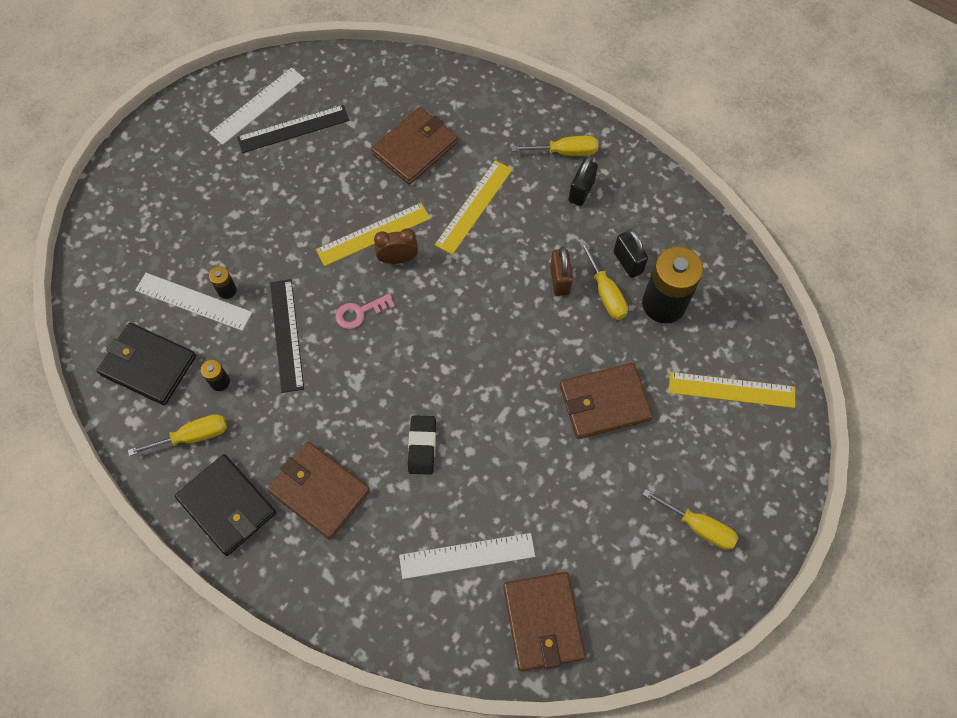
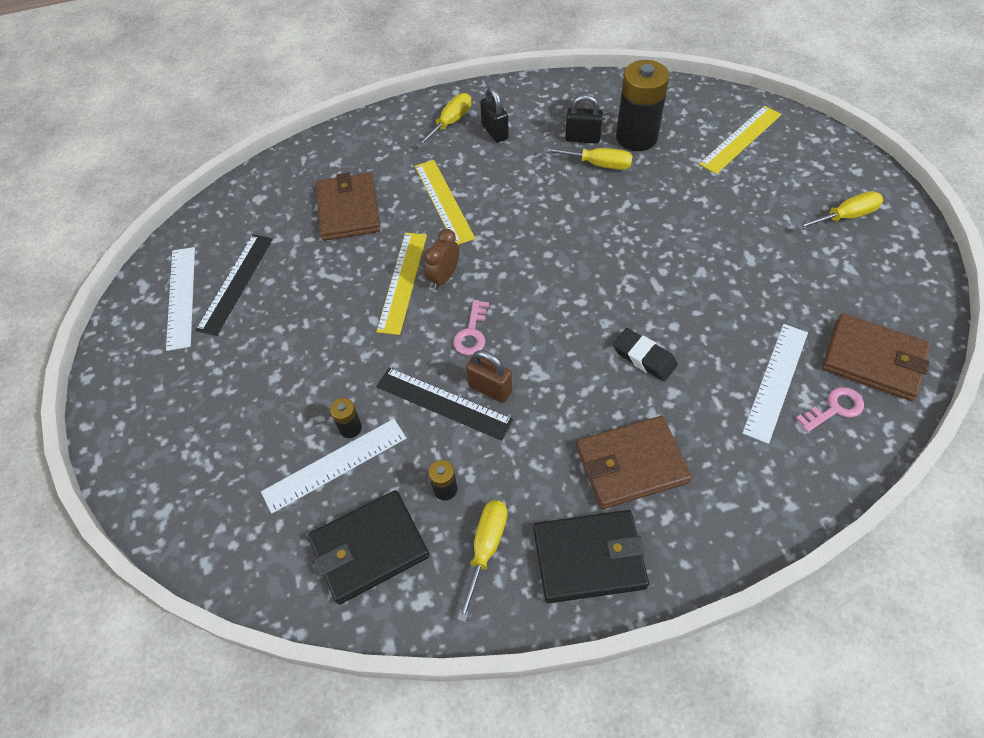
camera: 50 degrees left, 10 degrees down
brown padlock [550,247,573,296] -> brown padlock moved to [466,350,512,403]
brown wallet [560,363,653,439] -> none
none -> pink key [796,387,864,432]

